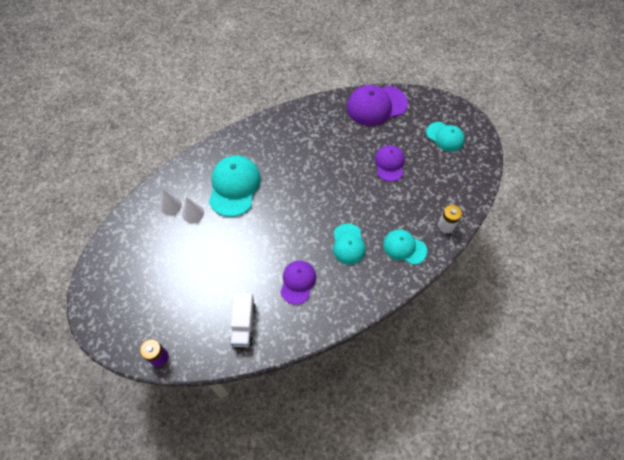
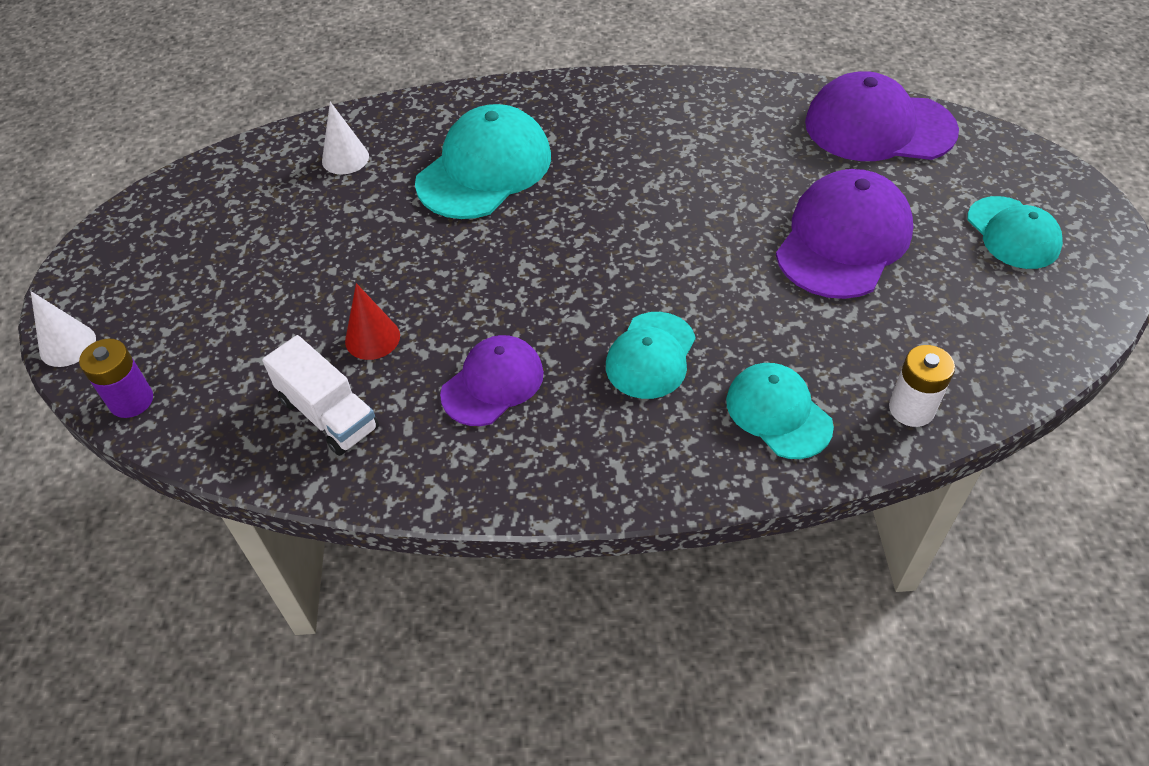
camera: 30 degrees right, 10 degrees down
white cone [182,197,204,223] -> white cone moved to [31,291,96,367]
white truck [230,293,256,347] -> white truck turned 75 degrees counterclockwise [262,335,379,456]
purple cap [375,145,405,182] -> purple cap [776,169,913,299], size x1.61
none -> red cone [345,283,400,360]

